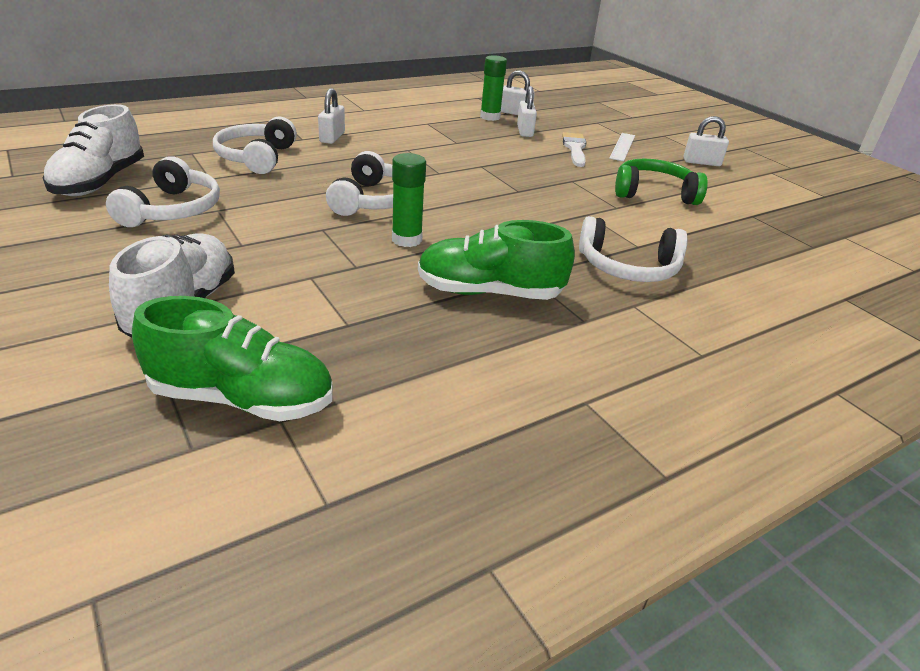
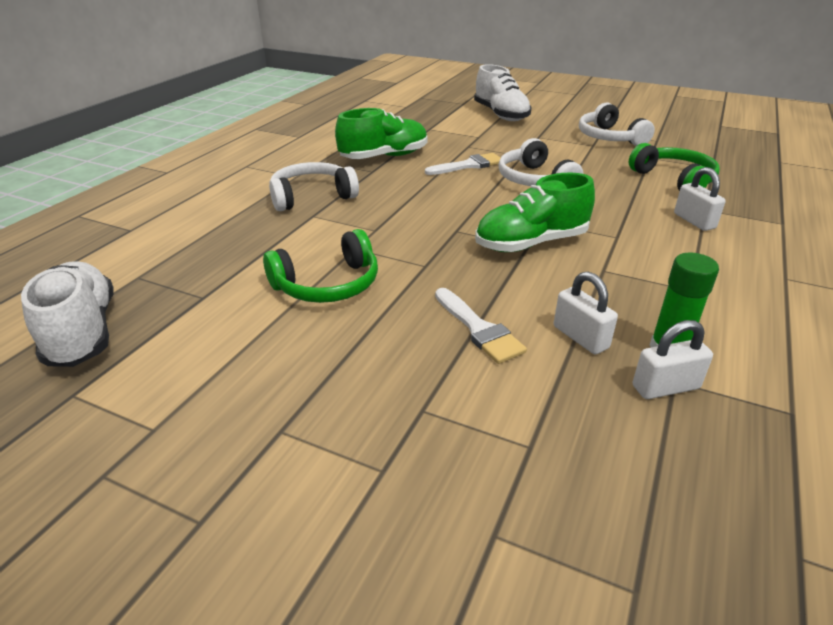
camera: 150 degrees right, 0 degrees up
white shoe [43,104,144,196] -> white shoe moved to [21,261,114,367]
green shoe [132,296,333,421] -> green shoe moved to [475,173,595,252]
white headphones [213,117,297,174] -> green headphones [629,143,720,191]
green glue stick [392,153,426,247] -> white brush [425,153,500,175]
white ruler [609,133,635,161] -> none
white padlock [683,116,729,166] -> none

